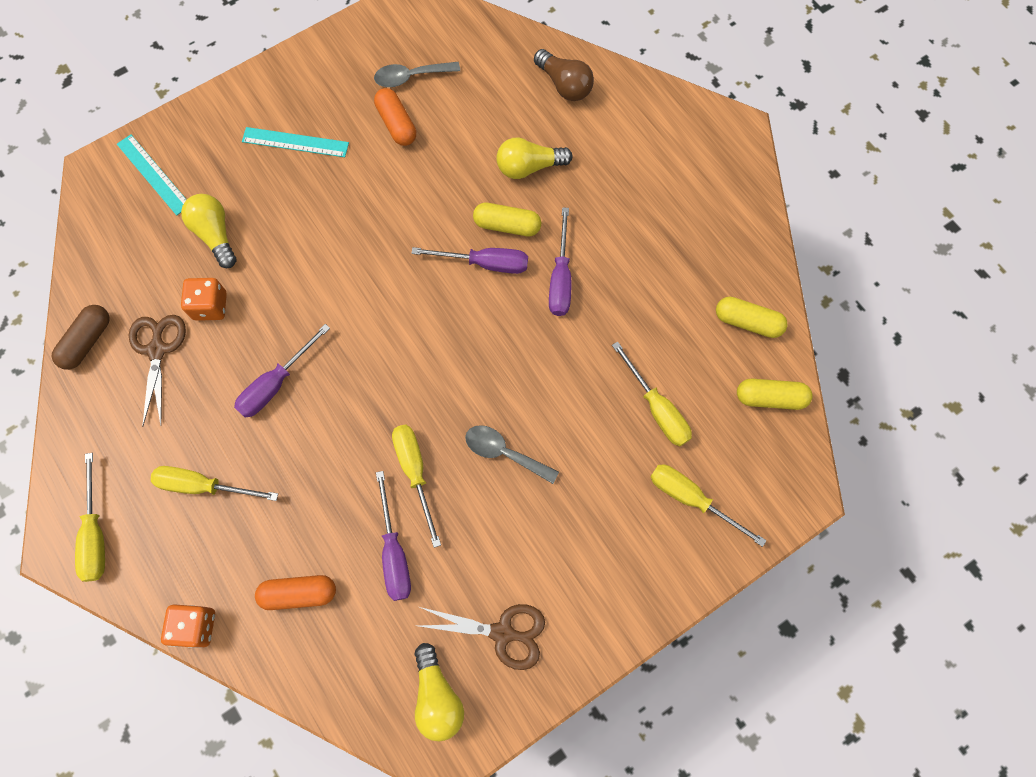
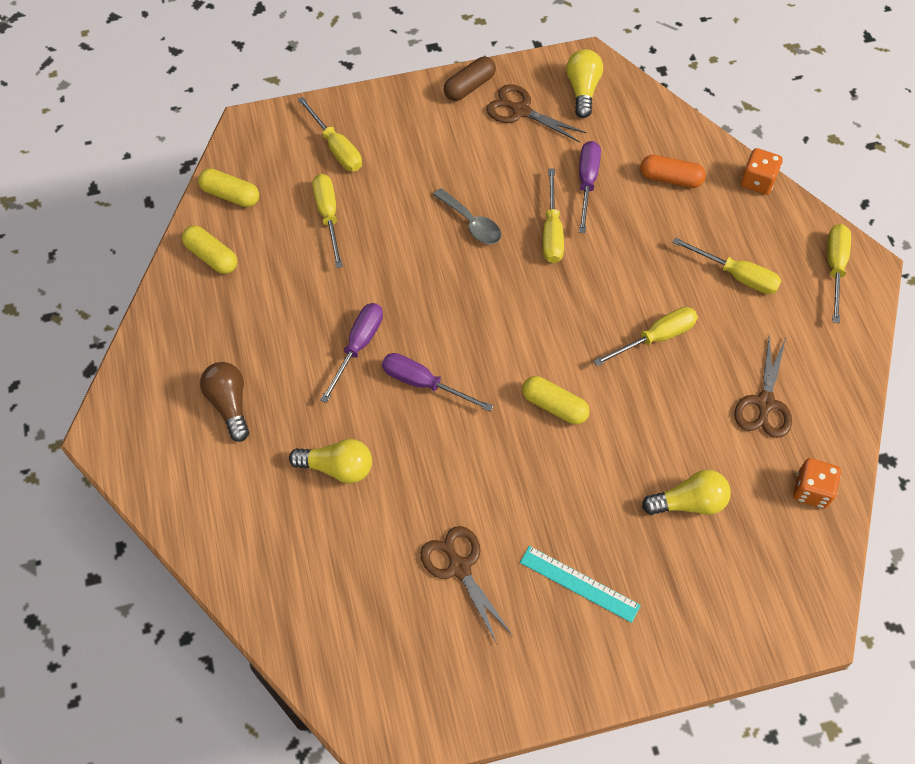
camera: 160 degrees left, 10 degrees down
brown capsule [51,305,110,370] -> brown capsule moved to [444,57,496,101]
turquoise ruler [117,135,187,215] -> none
yellow light bulb [181,194,237,268] -> yellow light bulb turned 90 degrees counterclockwise [642,470,731,515]
orange dice [181,278,227,321] -> orange dice moved to [793,458,841,509]
purple screwdriver [234,324,330,418] -> yellow screwdriver [593,307,698,366]
grey spoon [374,62,460,87] -> none
orange capsule [374,88,416,146] -> brown scissors [420,526,513,644]
yellow capsule [473,203,541,236] -> yellow capsule moved to [522,376,590,425]
brown light bulb [534,49,594,101] -> brown light bulb moved to [200,362,249,442]

